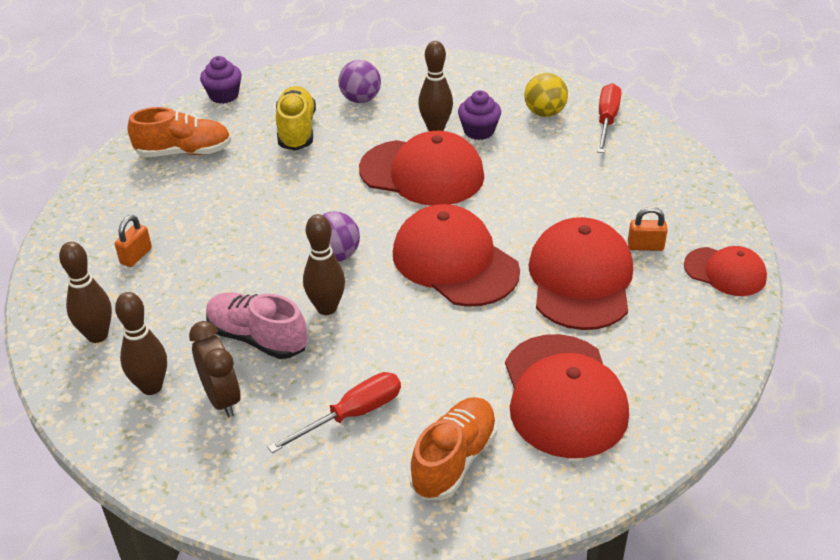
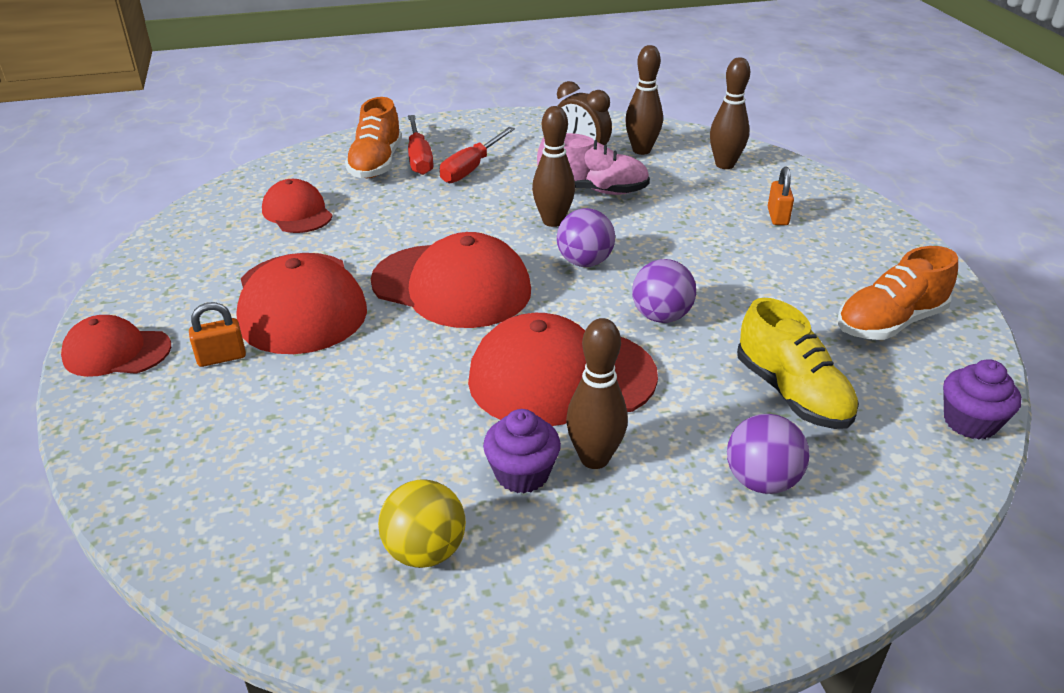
camera: 155 degrees right, 5 degrees down
red cap [505,334,629,458] -> red cap [262,179,333,233], size x0.58
red screwdriver [597,83,621,153] -> red screwdriver moved to [408,115,434,175]
none -> purple ball [632,259,696,323]

